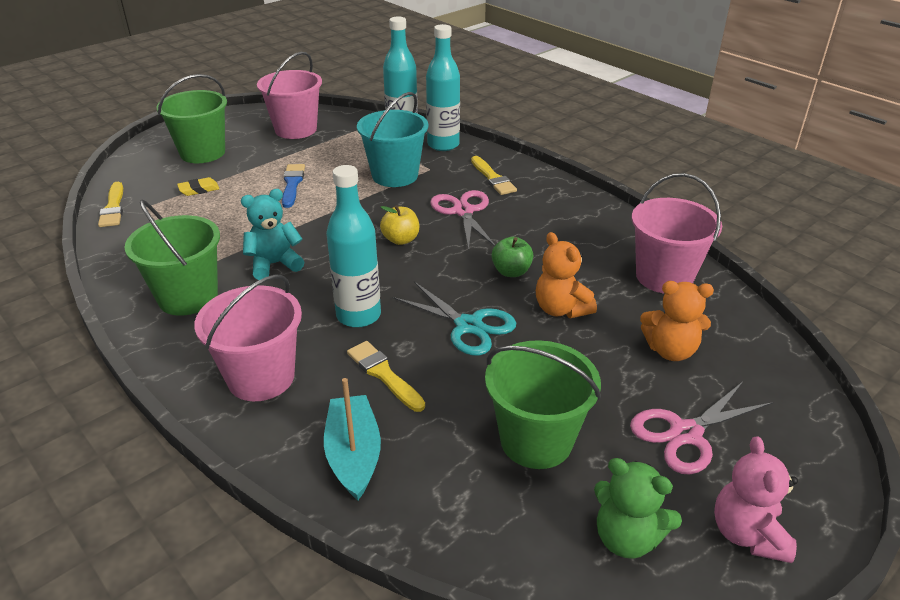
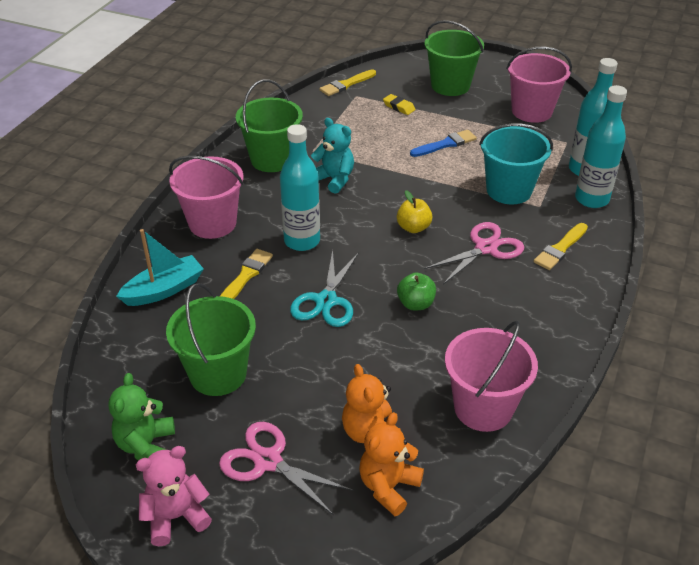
camera: 65 degrees right, 5 degrees up
orange teddy bear [536,232,597,318] -> orange teddy bear moved to [359,412,424,516]

